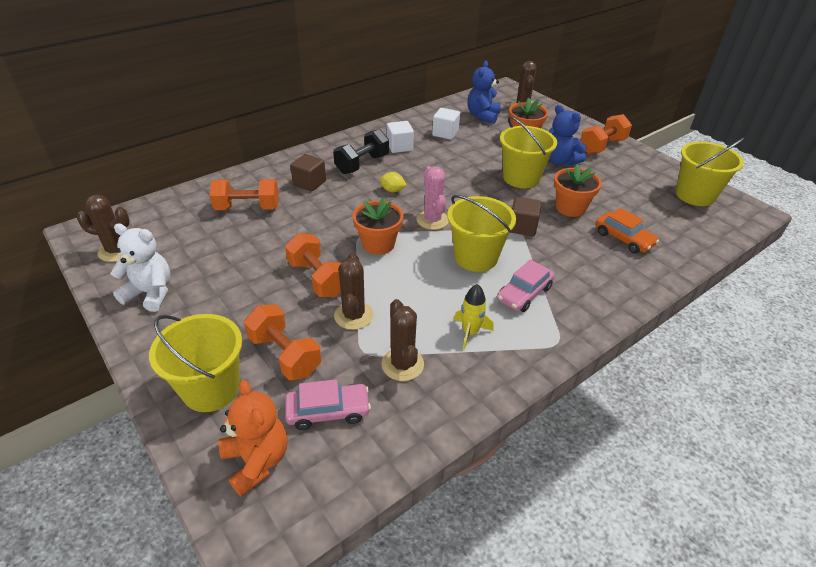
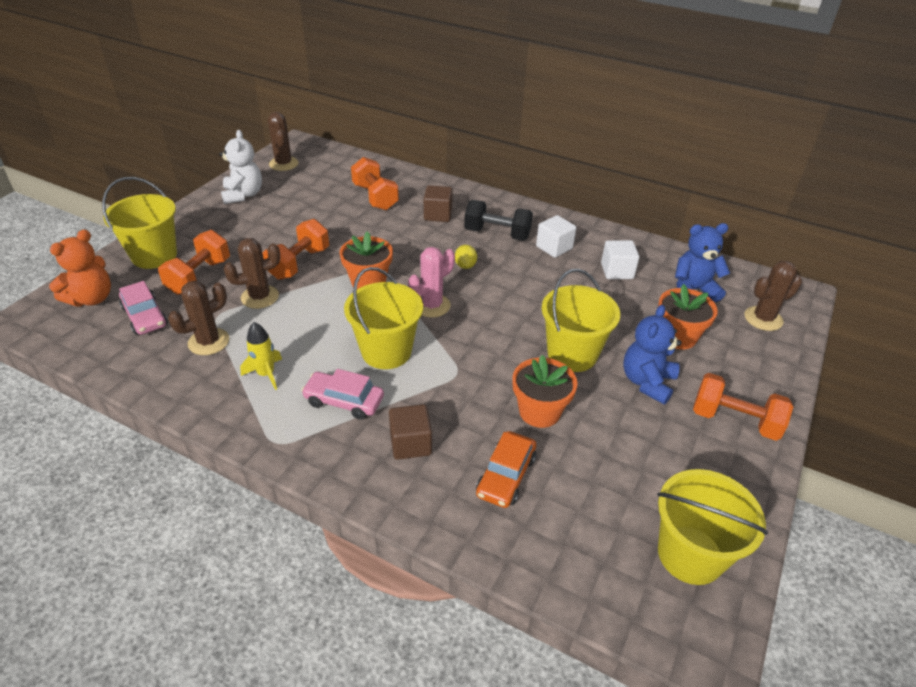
camera: 65 degrees right, 0 degrees up
brown cube [511,197,542,236] -> brown cube moved to [389,404,432,460]

